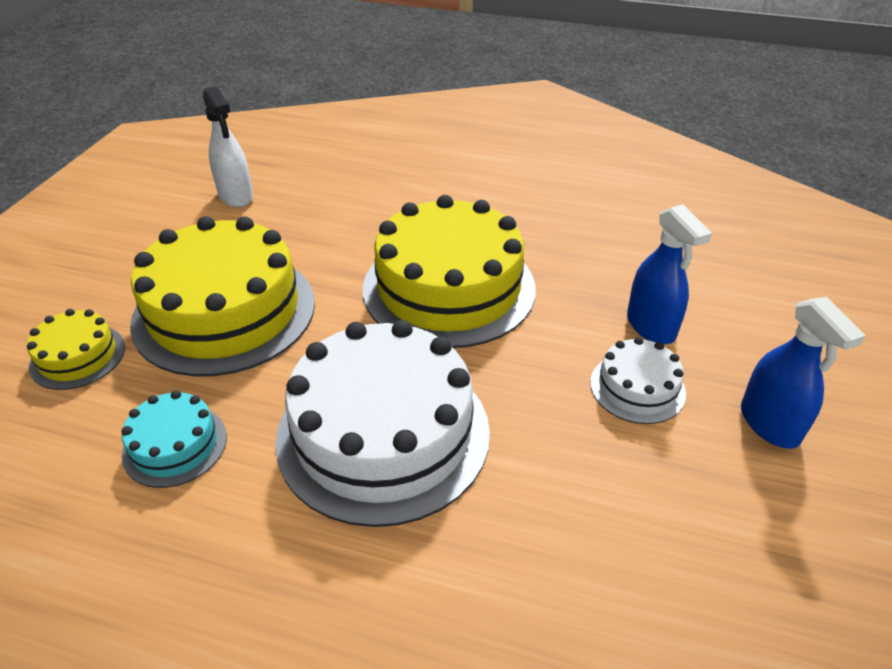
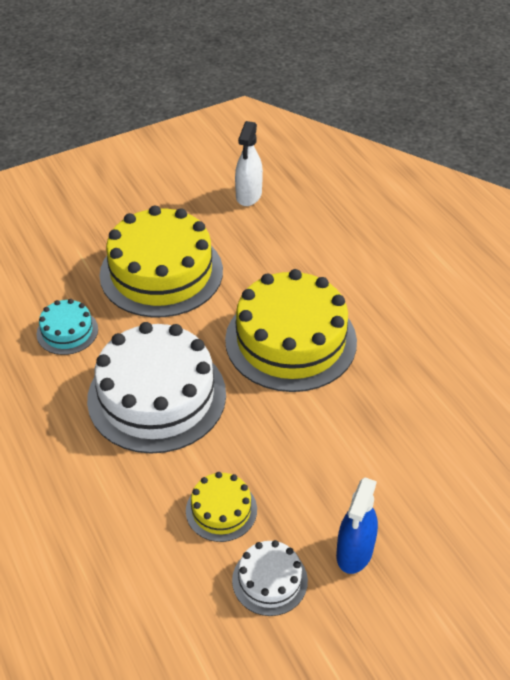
camera: 45 degrees right, 5 degrees up
yellow cake [27,309,125,390] -> yellow cake moved to [186,472,257,542]
white cake [590,337,686,424] -> white cake moved to [232,540,308,616]
blue spray bottle [627,204,712,344] -> none

